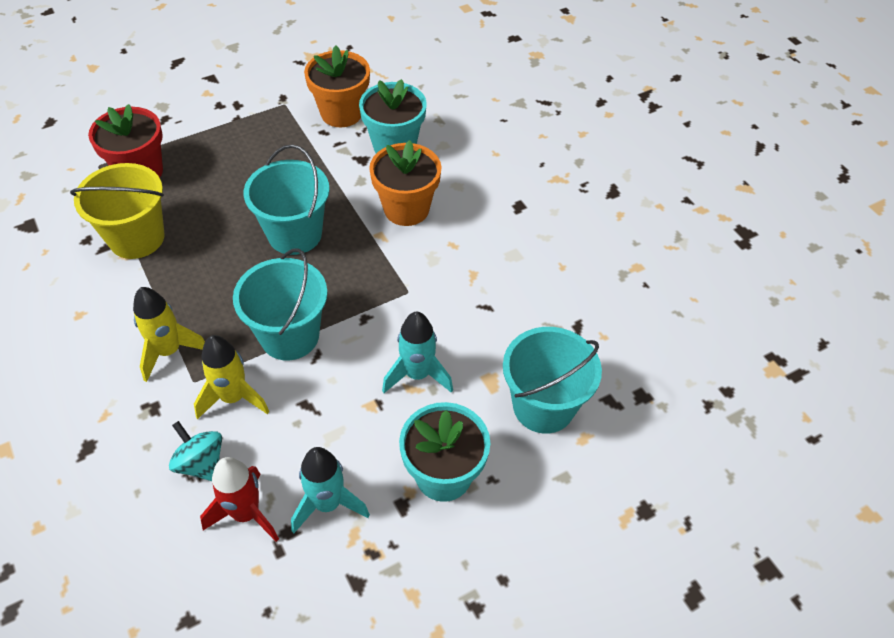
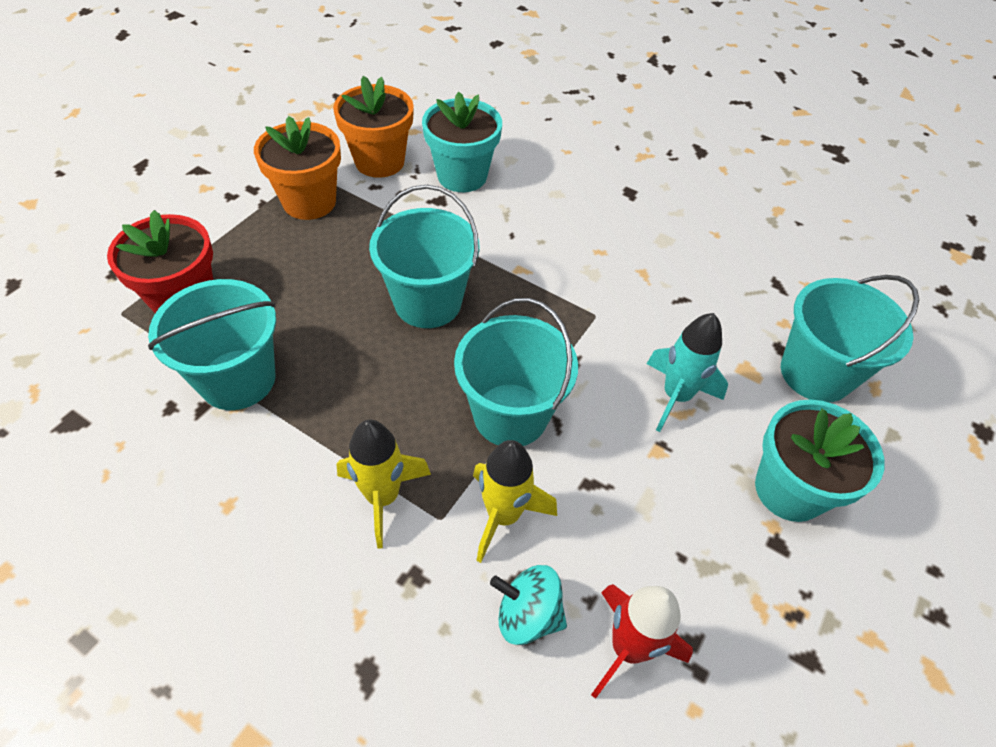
camera: 30 degrees left, 0 degrees up
yellow bucket [70,163,165,259] -> turquoise bucket [148,279,276,410]
turquoise rocket [291,447,370,533] -> none
orange flower pot [369,140,441,226] -> orange flower pot moved to [254,116,341,220]

